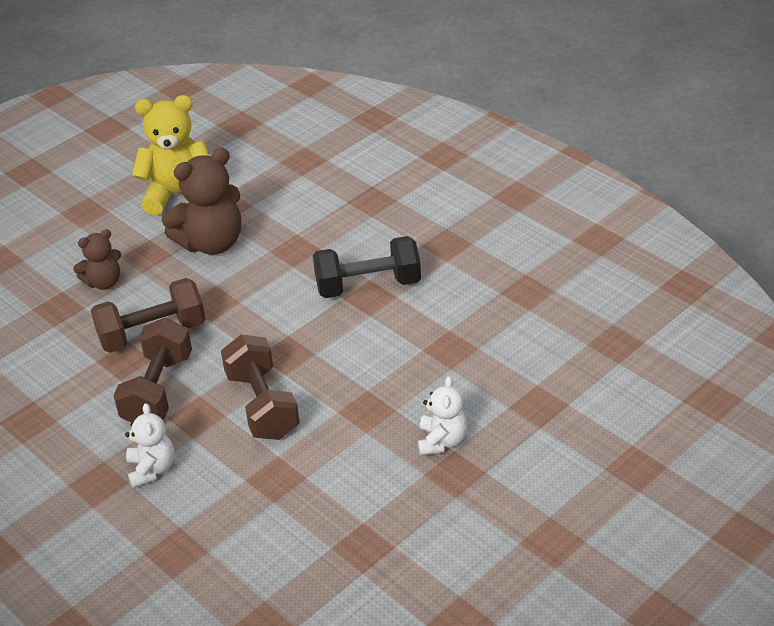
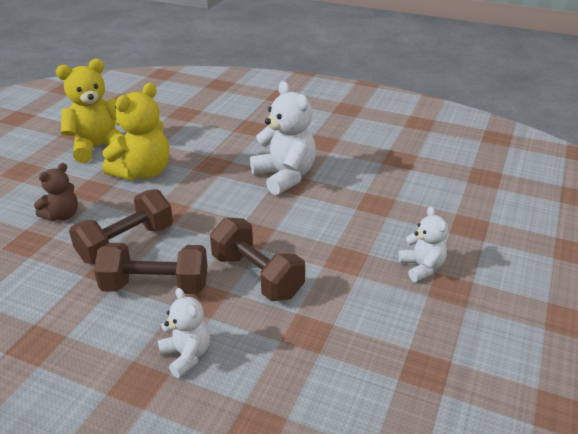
camera: 25 degrees left, 5 degrees down
brown dumbbell [113,318,192,423] -> brown dumbbell turned 75 degrees counterclockwise [94,243,208,294]
brown teddy bear [162,148,241,255] -> yellow teddy bear [102,83,169,181]
black dumbbell [313,236,421,298] -> white teddy bear [250,81,316,195]

